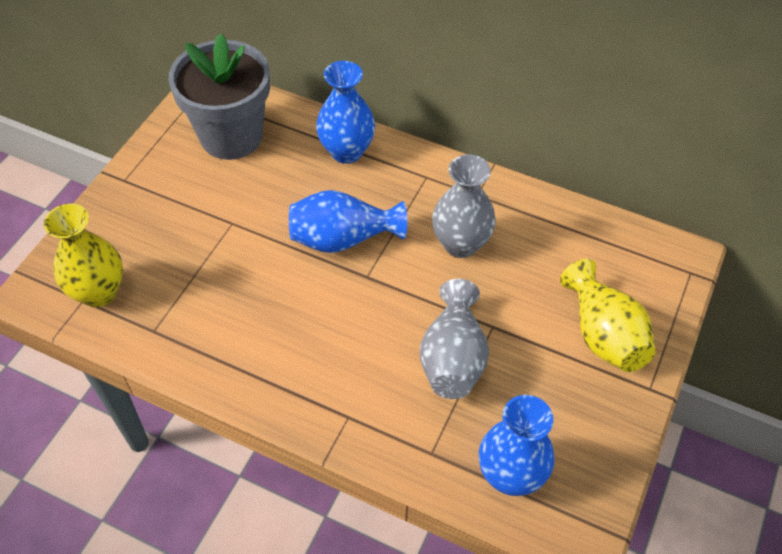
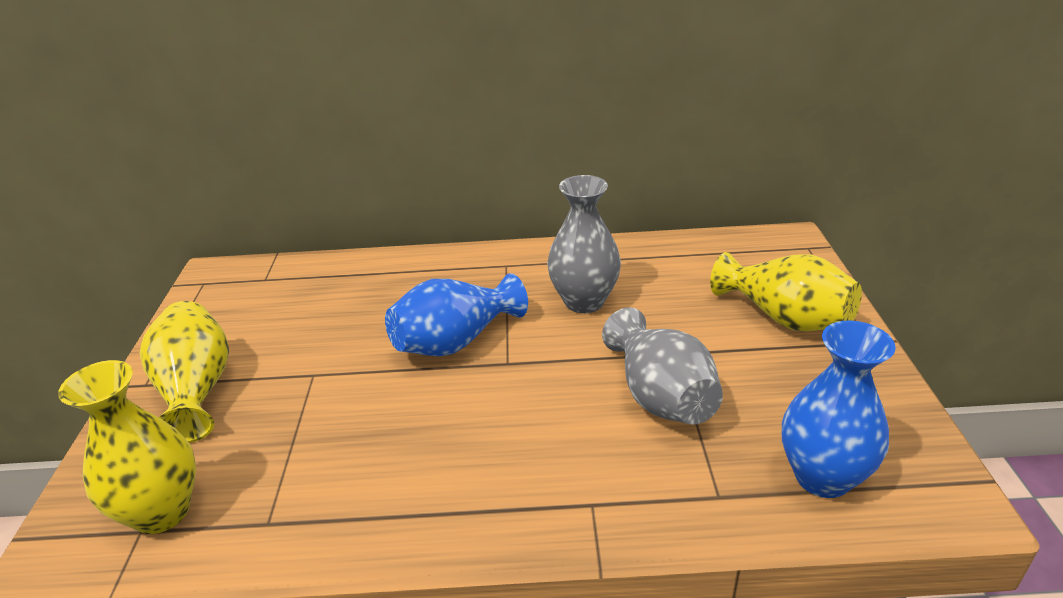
camera: 25 degrees left, 20 degrees down
grey flower pot [169,34,270,160] -> none
blue vase [316,61,375,164] -> none
none -> yellow vase [140,301,229,443]

